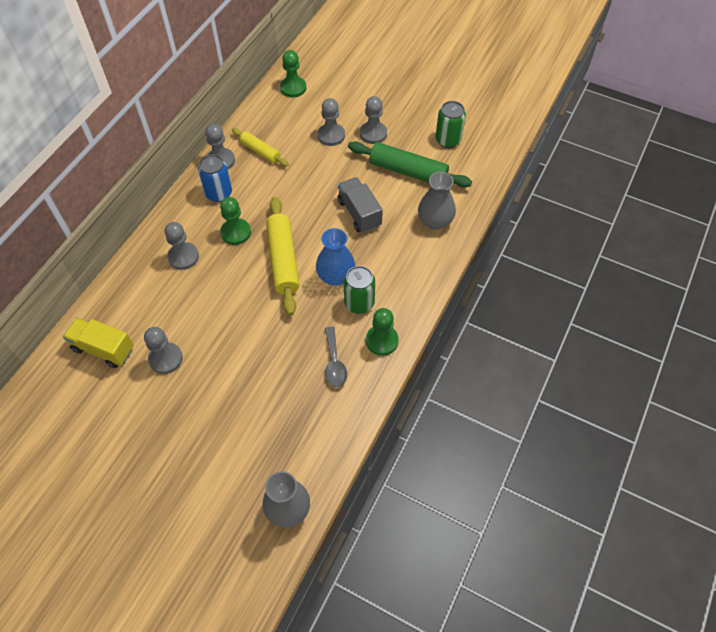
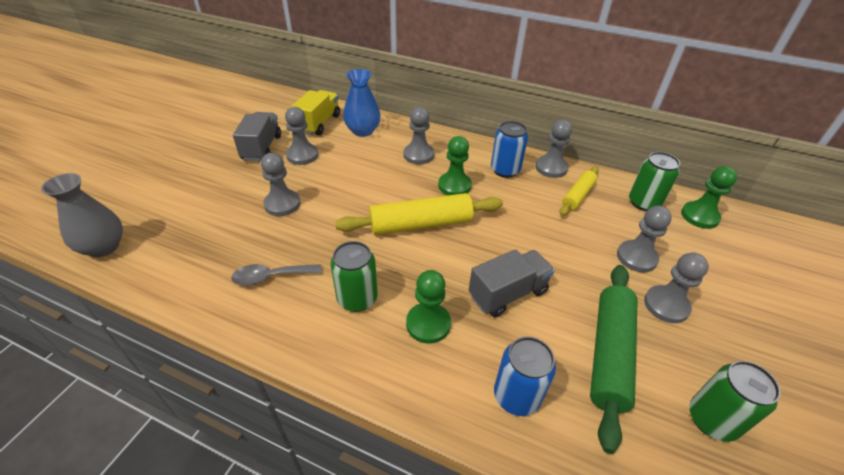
camera: 85 degrees right, 15 degrees down
blue vase [316,228,355,286] -> blue vase moved to [343,69,381,137]
green pawn [366,308,399,356] -> green pawn moved to [406,270,451,344]
grey vase [418,172,456,230] -> blue can [494,337,556,416]
none -> grey truck [233,112,281,161]
none -> grey pawn [261,153,300,216]
none -> green can [629,152,680,211]

